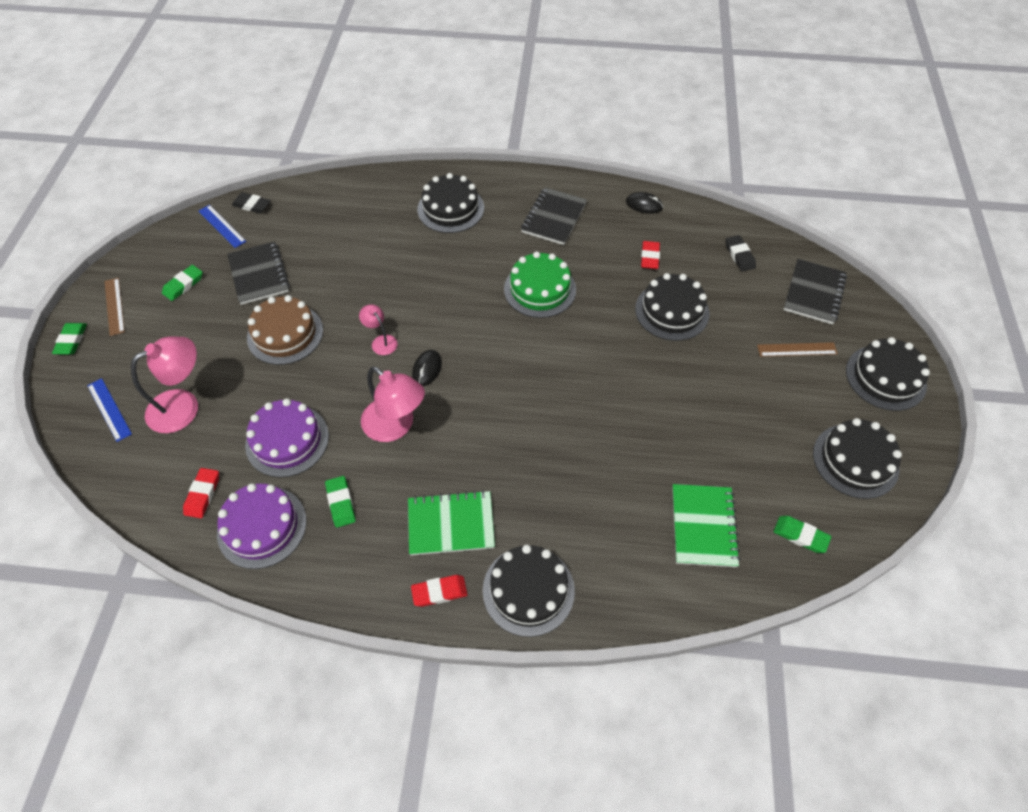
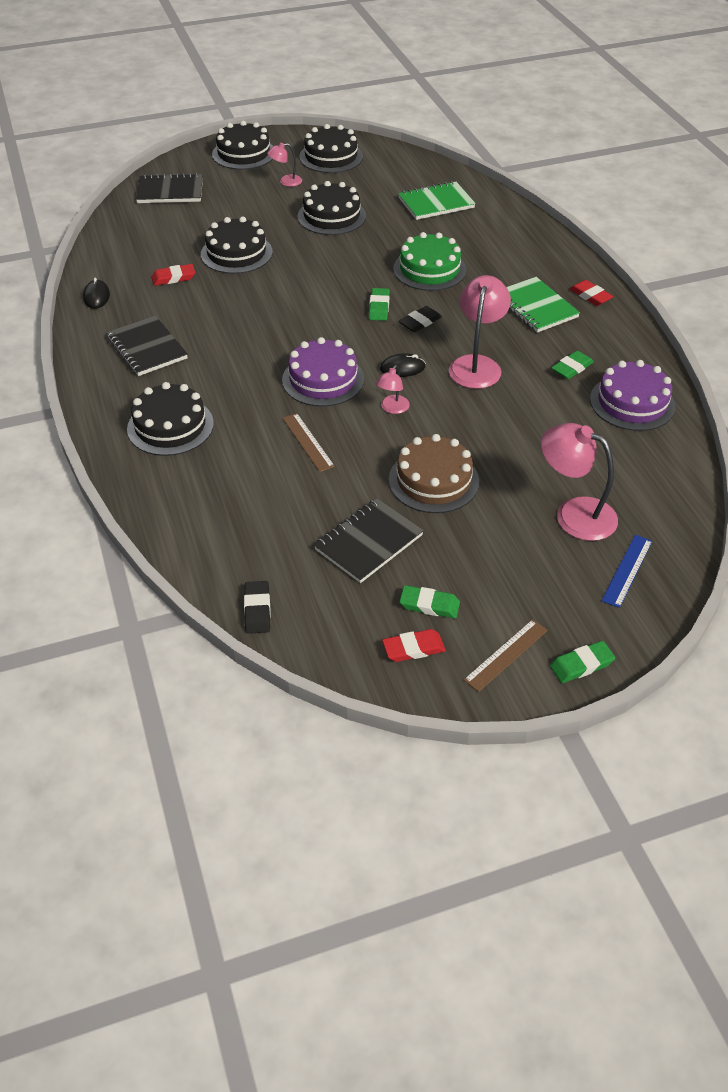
camera: 115 degrees left, 10 degrees down
red eraser [183,468,219,518] -> red eraser moved to [382,629,446,662]
blue ruler [199,205,246,248] -> none
purple cake [245,398,329,477] -> purple cake moved to [282,337,364,407]
black cake [483,544,575,637] -> black cake moved to [298,181,366,235]
green cake [504,252,576,318] -> green cake moved to [393,232,466,291]
black notebook [521,187,587,245] -> black notebook turned 60 degrees clockwise [106,315,188,376]
black eraser [725,235,756,272] -> black eraser moved to [399,306,442,332]
brown ruler [757,342,838,357] -> brown ruler moved to [282,413,335,472]
green eraser [774,516,831,553] -> green eraser moved to [369,288,390,321]
none -> pink lamp [267,143,302,187]

